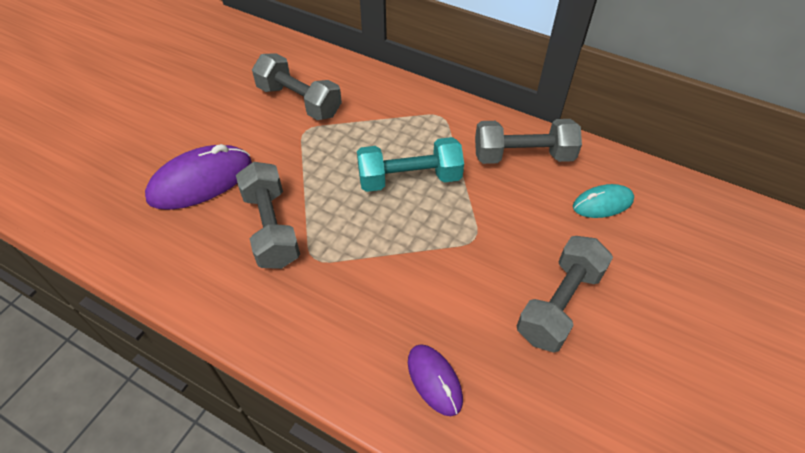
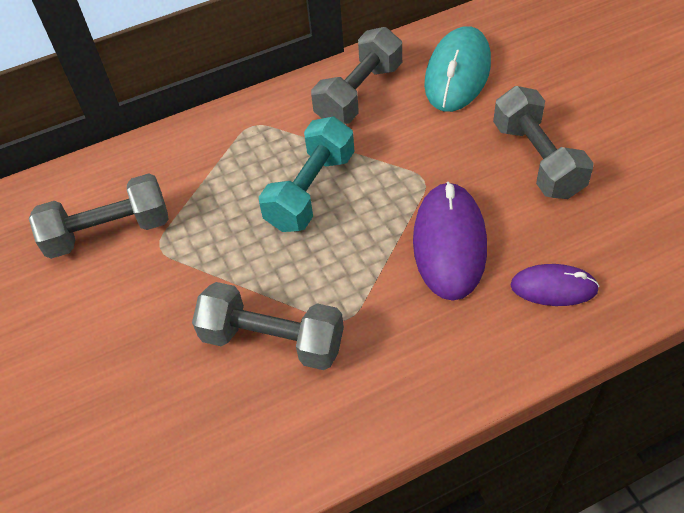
camera: 50 degrees left, 0 degrees up
purple mouse [145,144,252,210] -> purple mouse moved to [413,182,487,301]
turquoise mouse [573,184,634,218] -> turquoise mouse [424,26,491,112], size x1.71

